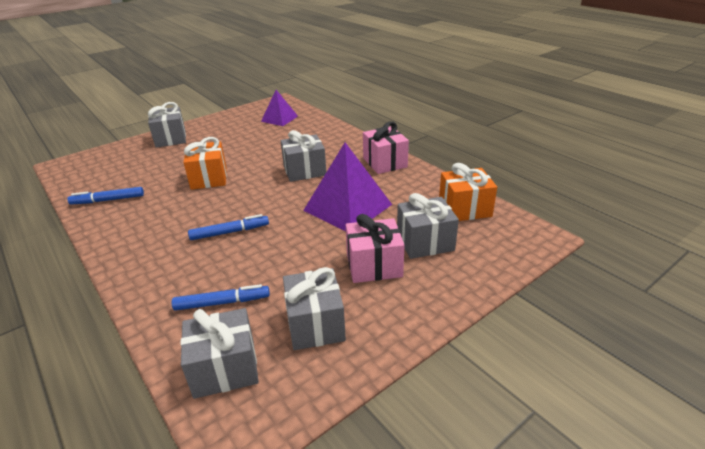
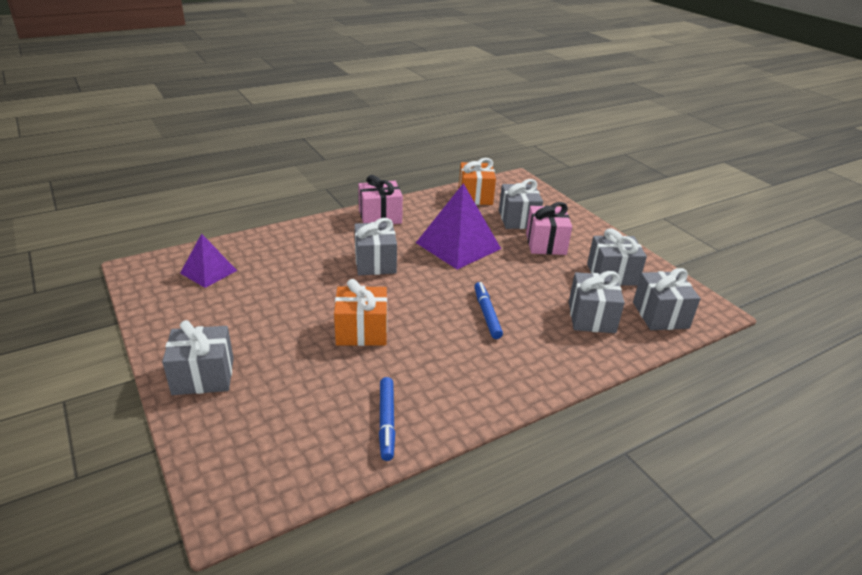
camera: 85 degrees left, 0 degrees up
blue marker [172,284,270,311] -> grey gift [569,271,625,333]

